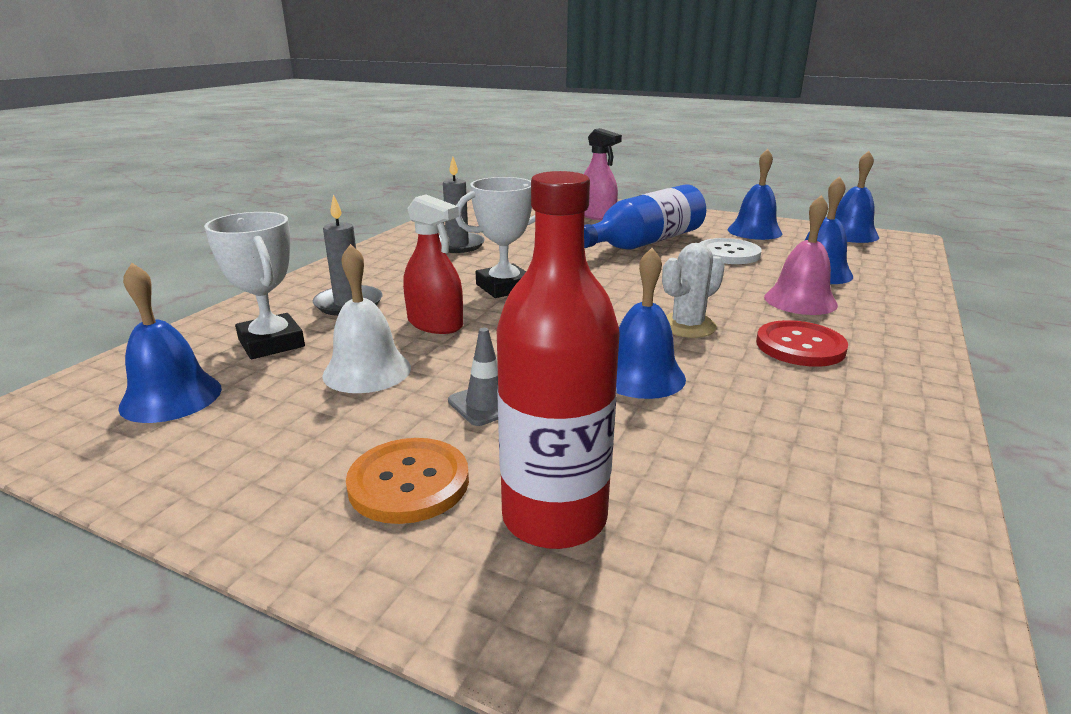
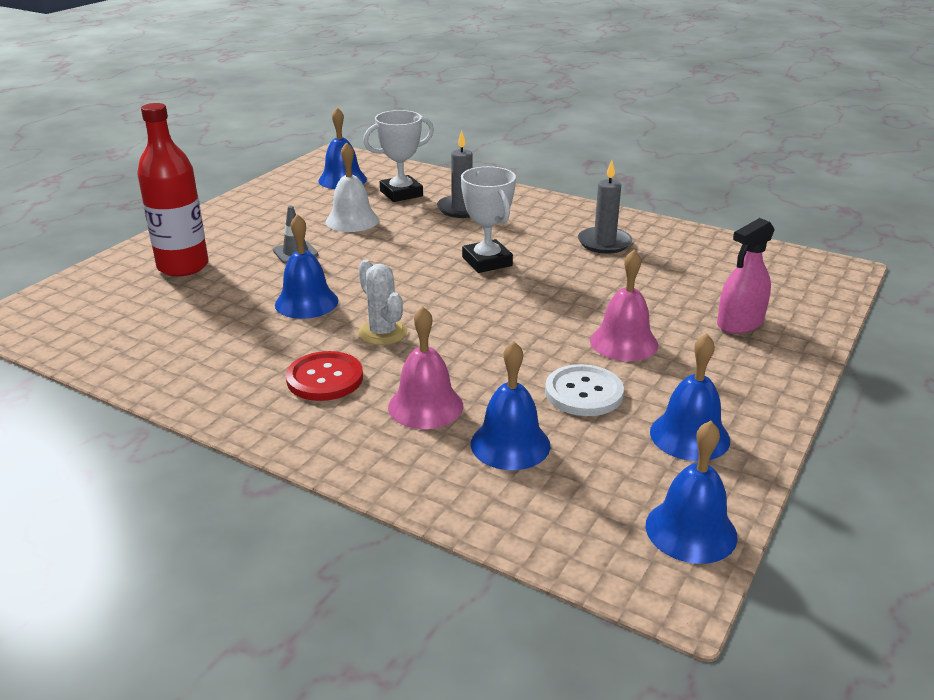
camera: 95 degrees right, 5 degrees up
orange button [346,438,469,524] -> none
red spray bottle [403,194,463,334] -> none
blue bottle [584,184,706,250] -> pink bell [590,250,658,361]

